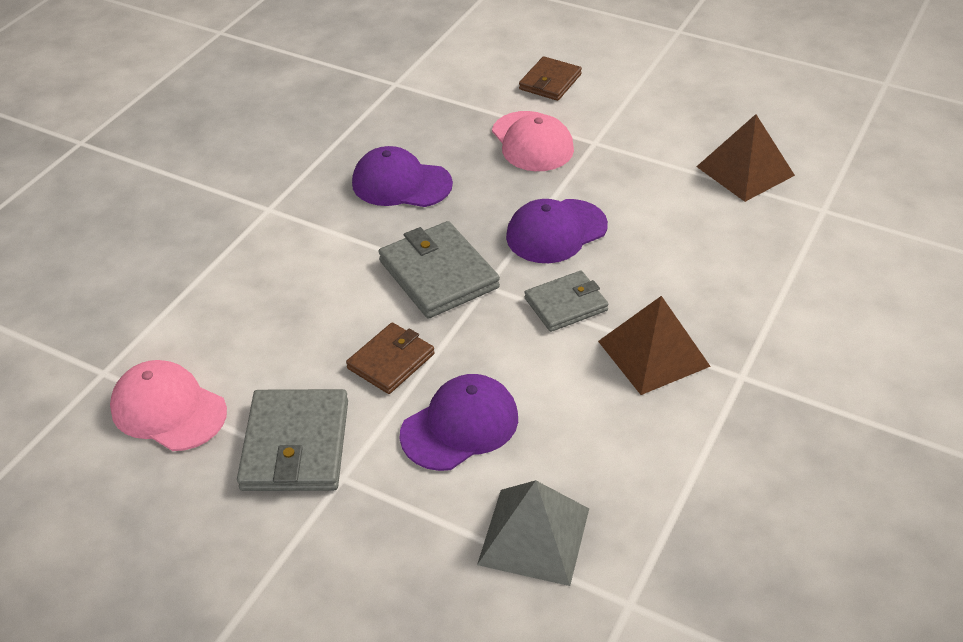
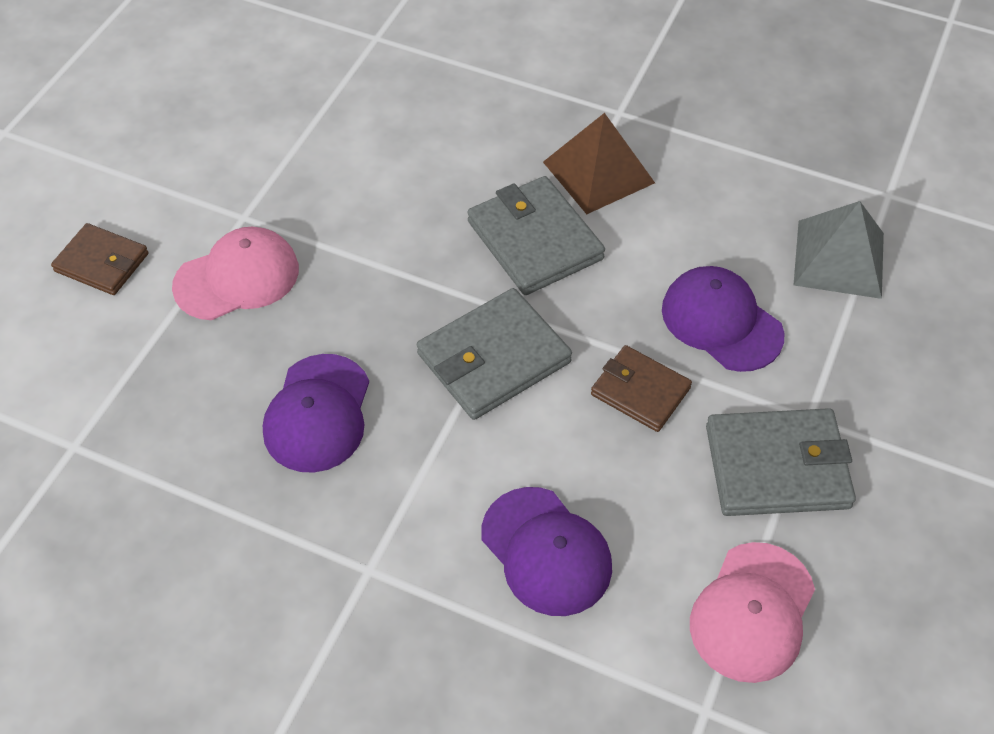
camera: 95 degrees left, 10 degrees up
purple cap [506,199,608,263] -> purple cap moved to [481,487,612,616]
grey wallet [524,271,609,332] -> grey wallet [467,176,605,295], size x1.56
brown pyramid [696,114,795,202] -> none

